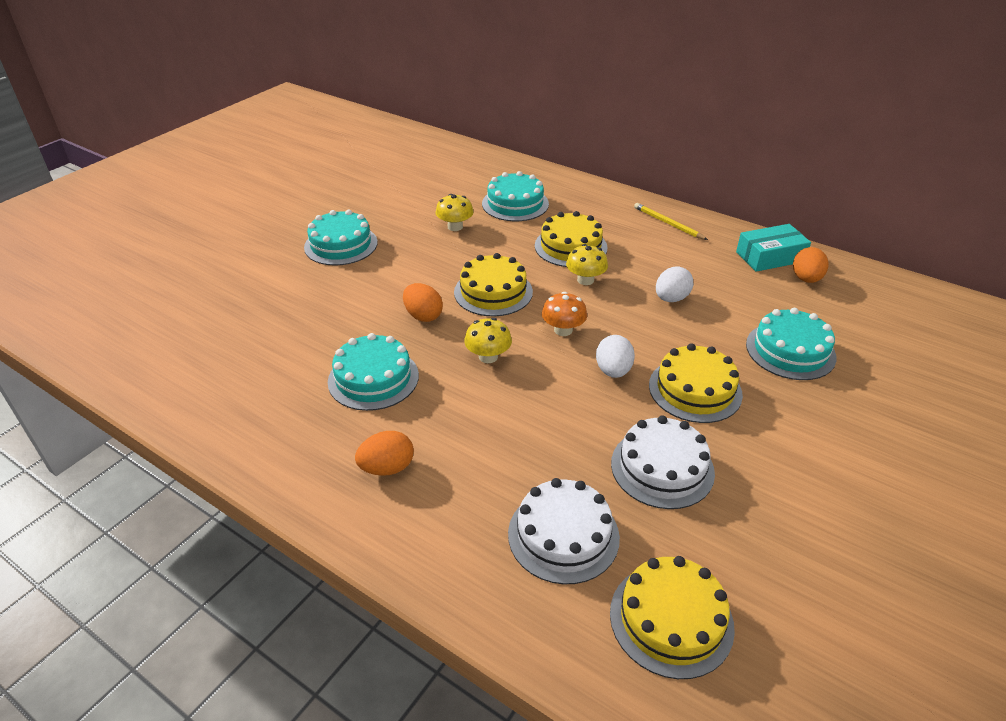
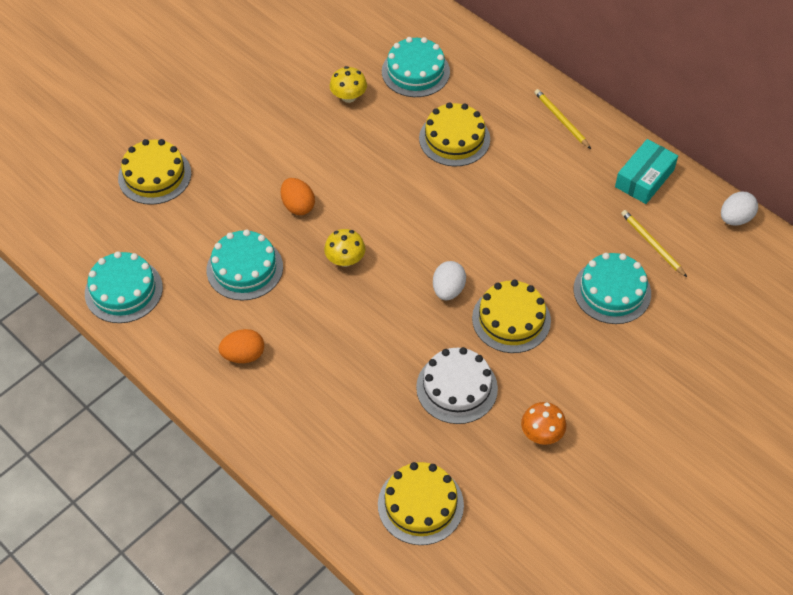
camera: 10 degrees right, 15 degrees up
turquoise cake [304,210,378,266] -> turquoise cake moved to [85,251,163,323]
yellow cake [454,253,533,316] -> yellow cake moved to [118,139,191,205]
white cake [508,478,620,584] -> none
orange mushroom [542,292,587,336] -> orange mushroom moved to [521,402,566,445]
yellow mushroom [566,244,608,285] -> none
white egg [656,266,693,302] -> white egg moved to [721,192,758,226]
turquoise box [736,224,811,272] -> turquoise box turned 45 degrees counterclockwise [615,139,678,204]
orange egg [793,247,829,283] -> none
none -> yellow pencil [621,210,687,277]

